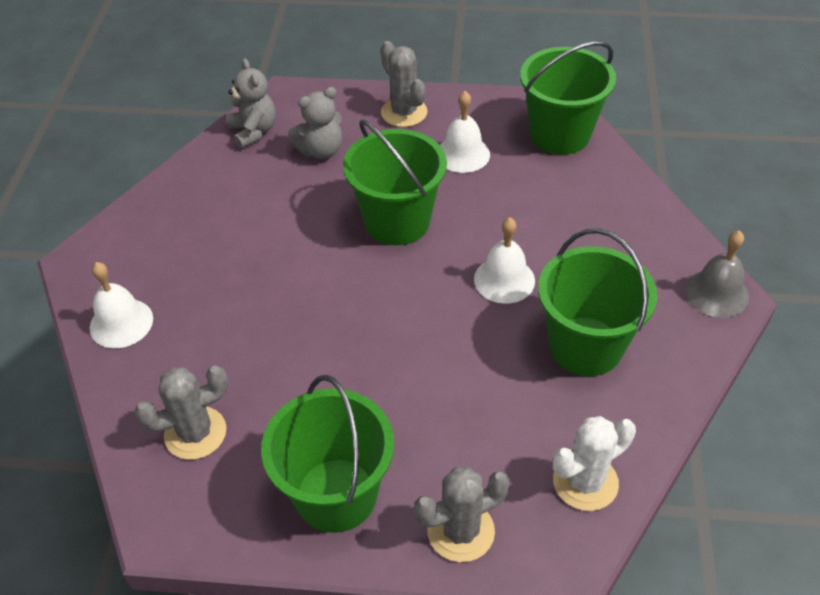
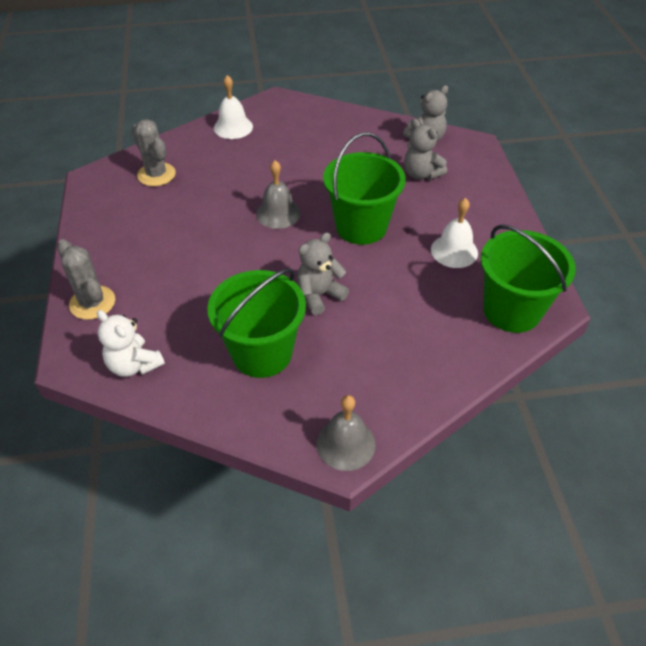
camera: 75 degrees right, 0 degrees up
green bucket [261,375,394,533] -> none
grey cactus [381,41,428,127] -> none
white bell [474,217,535,304] -> grey teddy bear [297,232,349,315]
white cactus [553,416,636,511] -> white teddy bear [97,310,165,377]
none -> grey bell [256,160,301,229]

